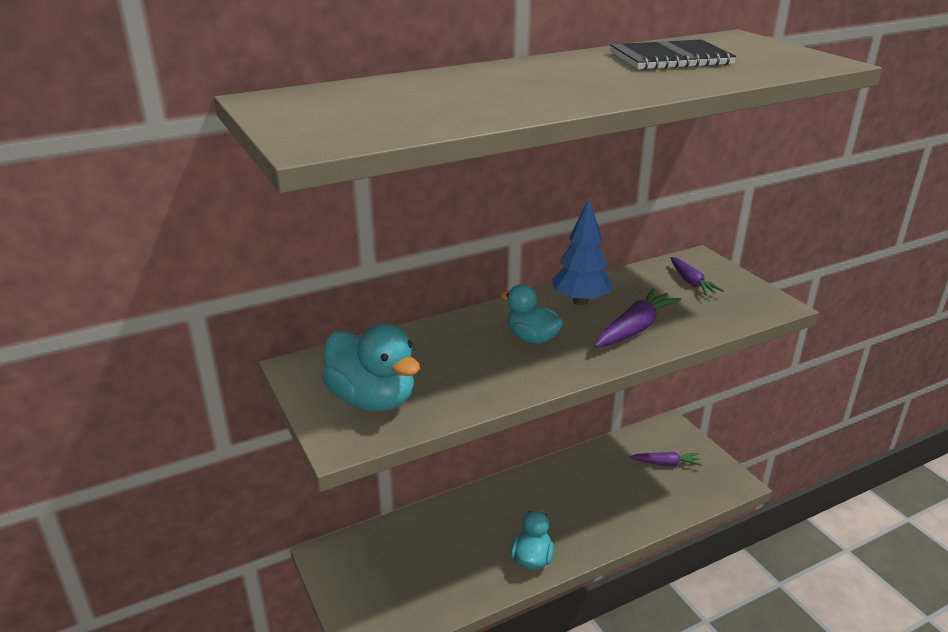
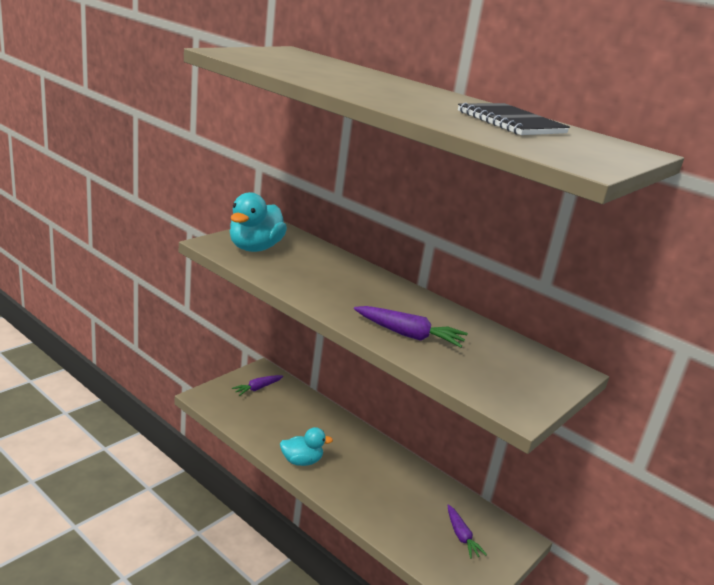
camera: 65 degrees right, 5 degrees down
turquoise duck [500,284,563,344] -> none
blue tree [552,199,613,305] -> none
purple carrot [671,257,724,295] -> purple carrot moved to [232,375,283,396]

